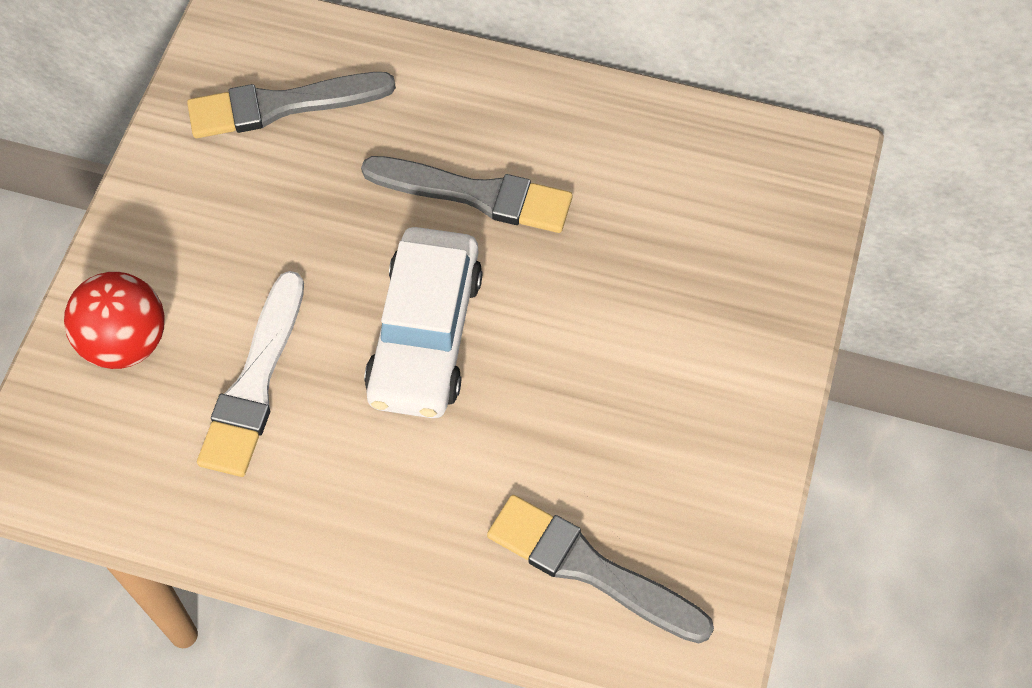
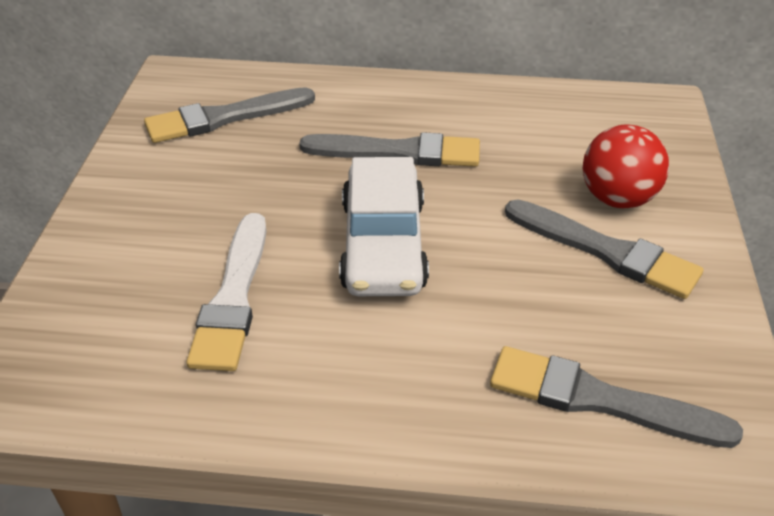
camera: 10 degrees left, 20 degrees down
red ball [64,272,165,369] -> red ball moved to [583,124,669,209]
none -> grey brush [505,199,703,299]

